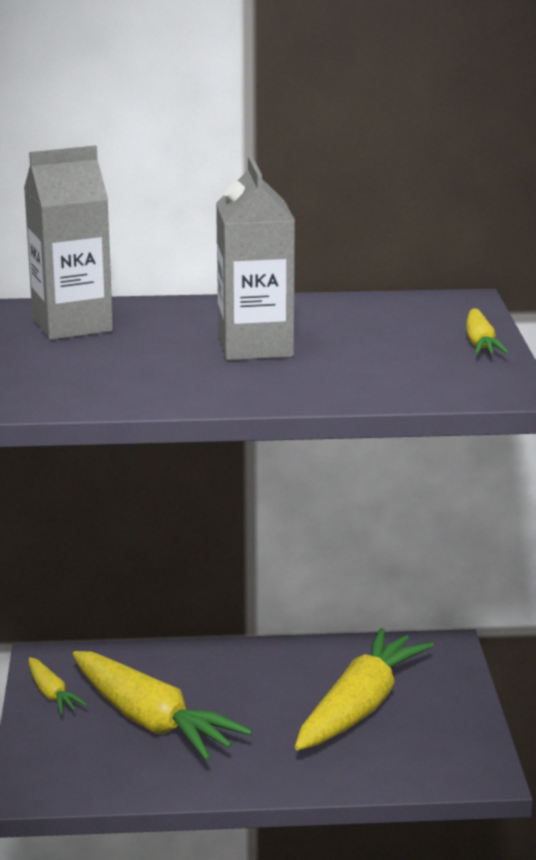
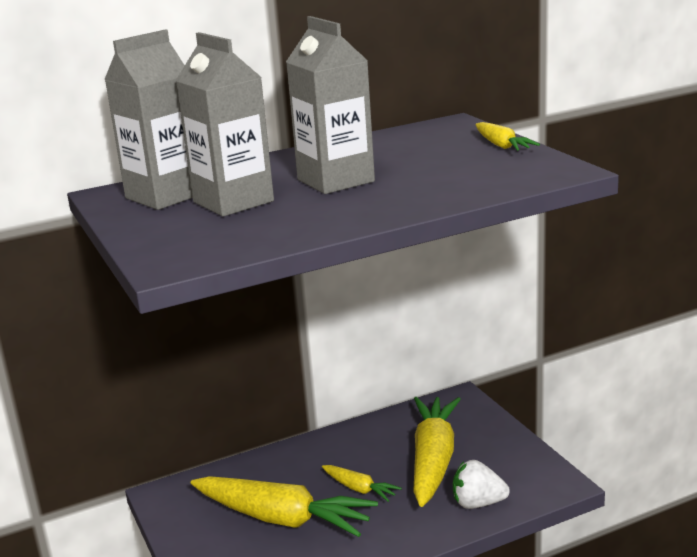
camera: 20 degrees left, 0 degrees up
yellow carrot [29,657,87,714] -> yellow carrot moved to [322,465,402,502]
none -> grey carton [175,32,274,217]
none -> white strawberry [453,460,510,509]

